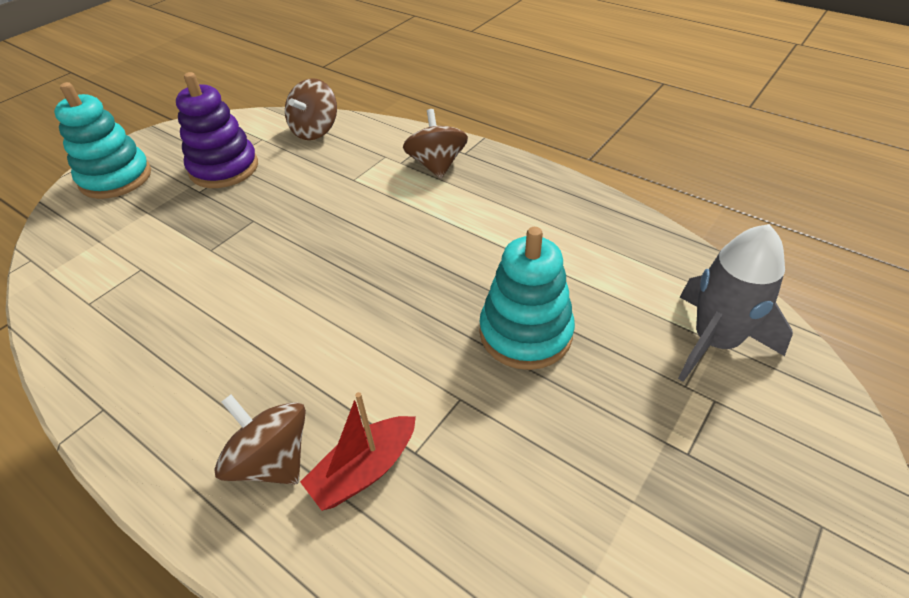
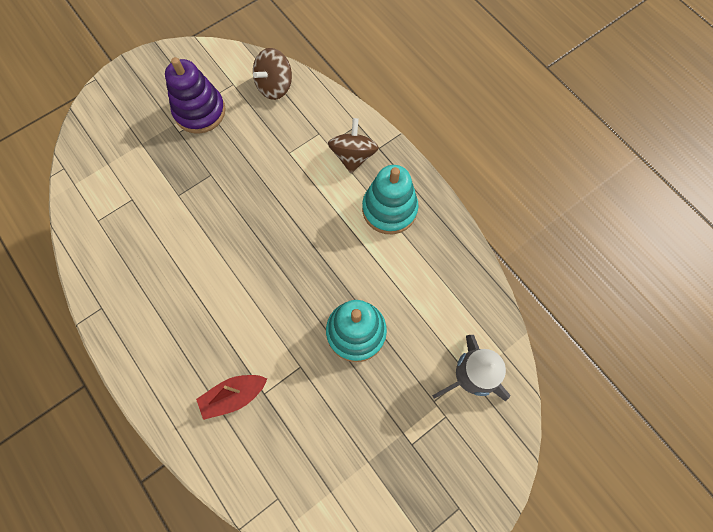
camera: 15 degrees right, 25 degrees up
turquoise stacking toy [54,82,151,199] -> turquoise stacking toy moved to [362,165,418,234]
brown spinning top [214,395,306,485] -> none

